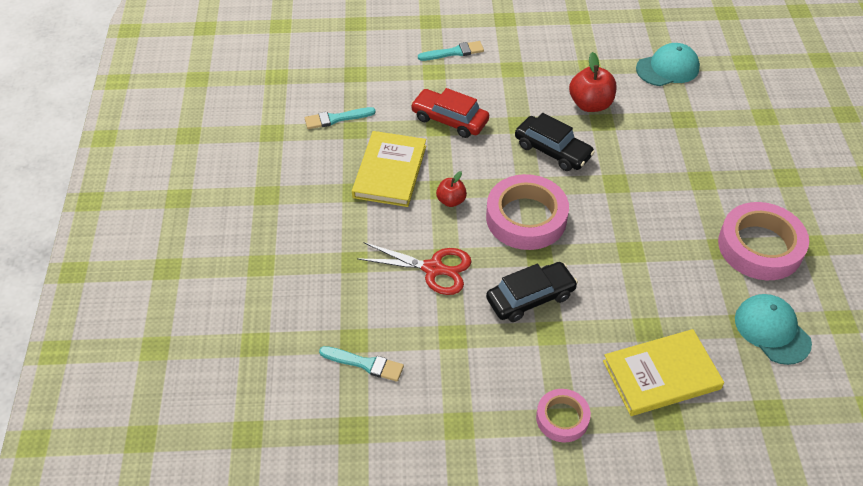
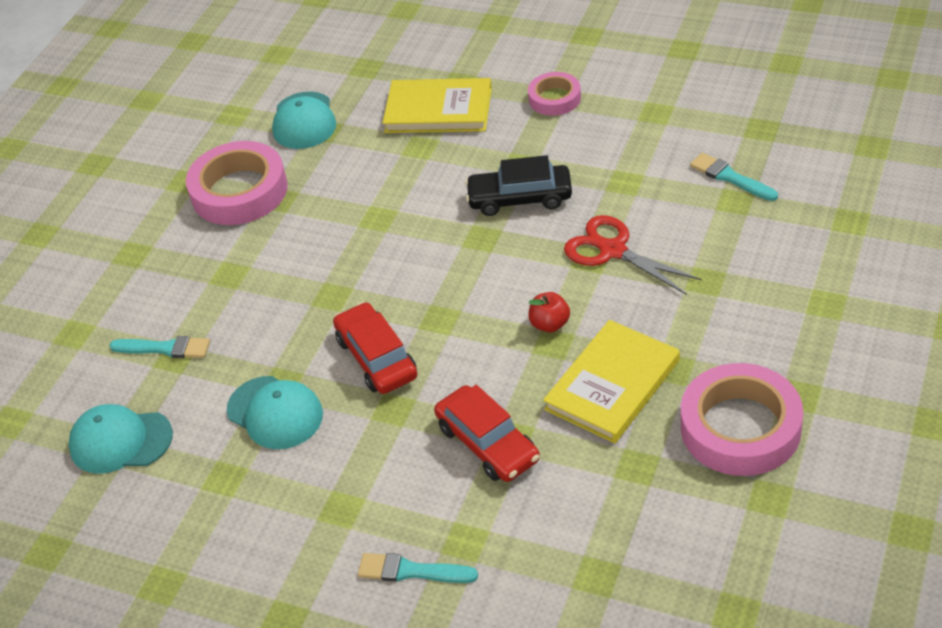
camera: 150 degrees left, 5 degrees down
turquoise brush [305,107,376,129] -> turquoise brush moved to [109,336,210,358]
pink tape [486,174,569,250] -> pink tape moved to [681,363,803,476]
black car [515,113,595,171] -> red car [333,302,417,394]
red apple [569,52,617,112] -> turquoise cap [227,376,323,449]

